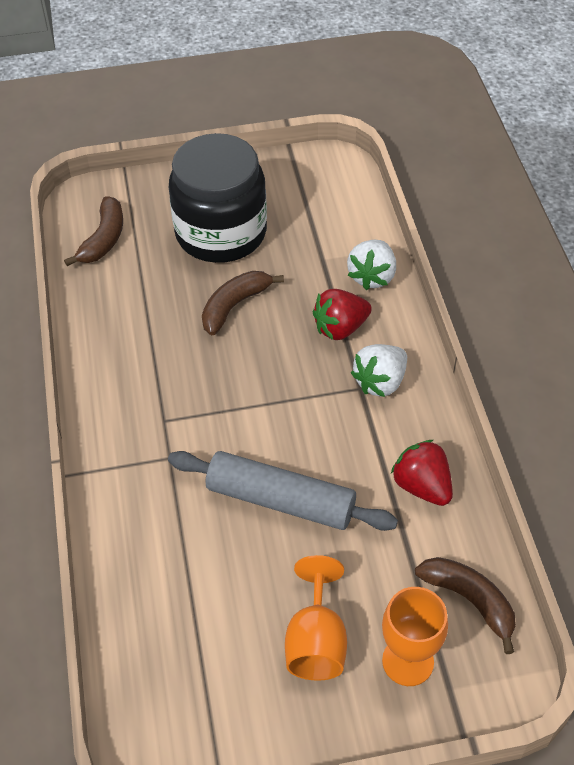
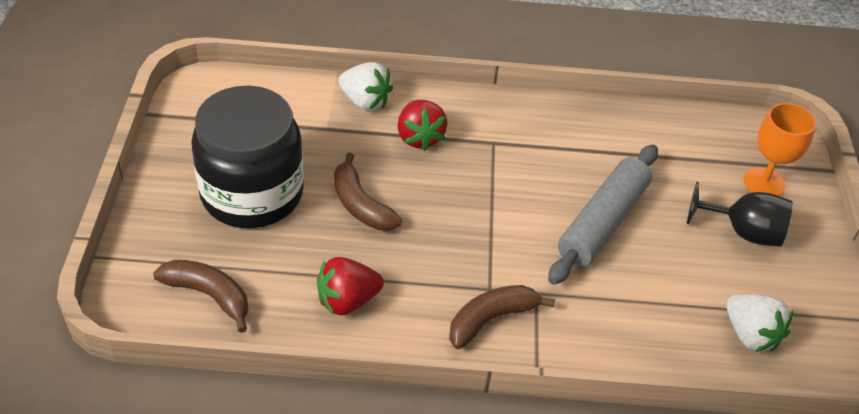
camera: 80 degrees left, 5 degrees down
orange goblet [285,555,347,681] -> black goblet [687,182,793,247]
white strawberry [351,344,407,397] -> white strawberry moved to [726,294,793,352]
red strawberry [391,440,453,506] -> red strawberry moved to [317,257,384,315]
brown banana [415,557,516,654] -> brown banana moved to [449,285,555,349]

